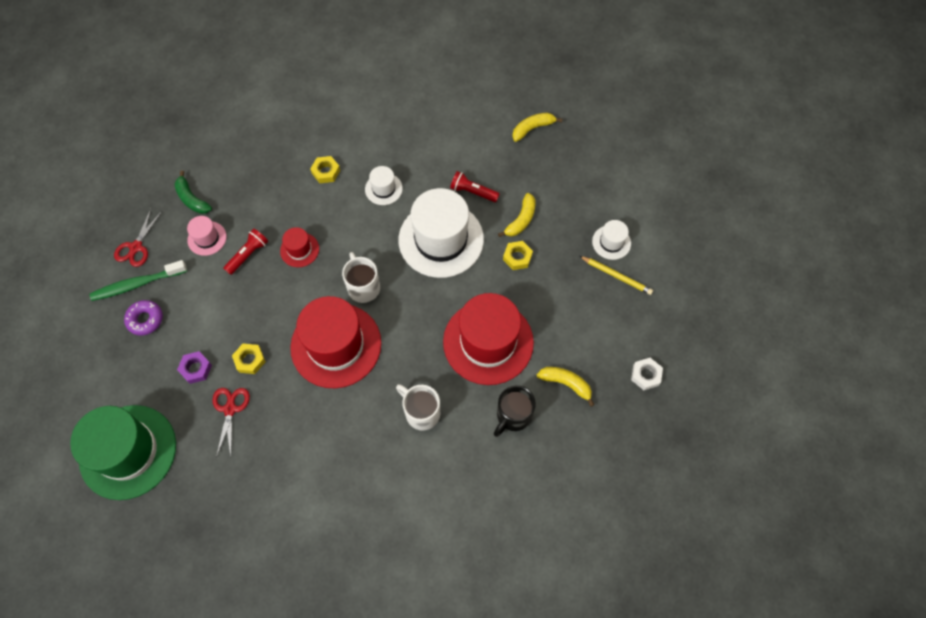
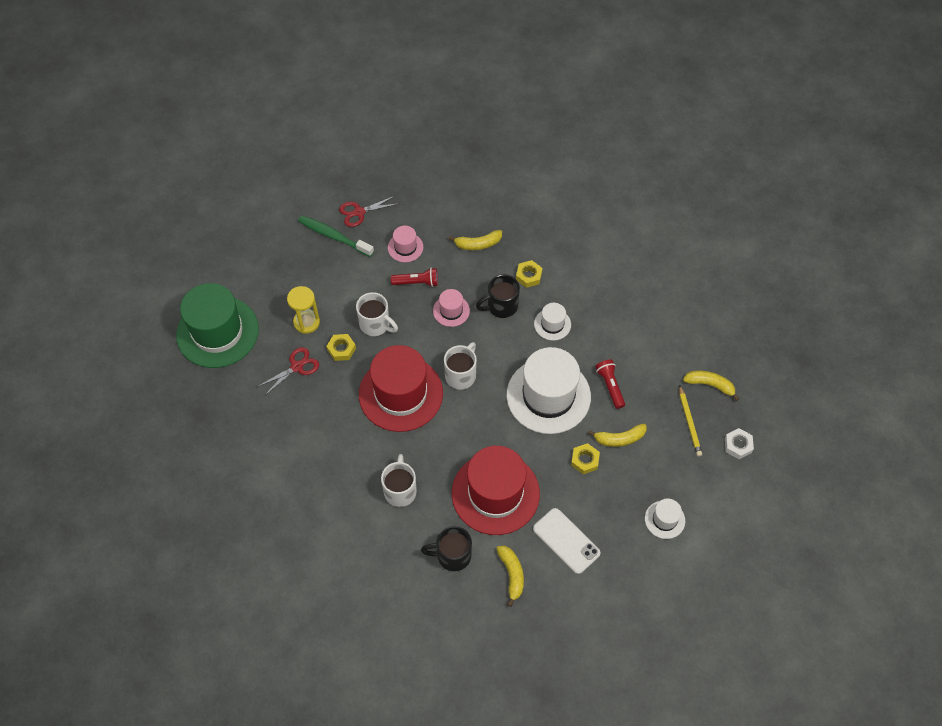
camera: 50 degrees right, 5 degrees down
purple donut [124,300,163,336] -> none
green banana [174,171,212,214] -> none
purple nut [177,351,212,384] -> yellow hourglass [287,286,320,334]
red hat [280,227,319,267] -> pink hat [433,289,470,327]
yellow pencil [580,256,653,295] -> yellow pencil moved to [679,385,702,456]
white nut [631,358,663,390] -> white nut moved to [725,428,754,459]
none -> white mug [356,292,398,336]
none -> yellow banana [449,230,502,250]
none -> black mug [476,274,520,318]
none -> white phone [533,508,601,574]

